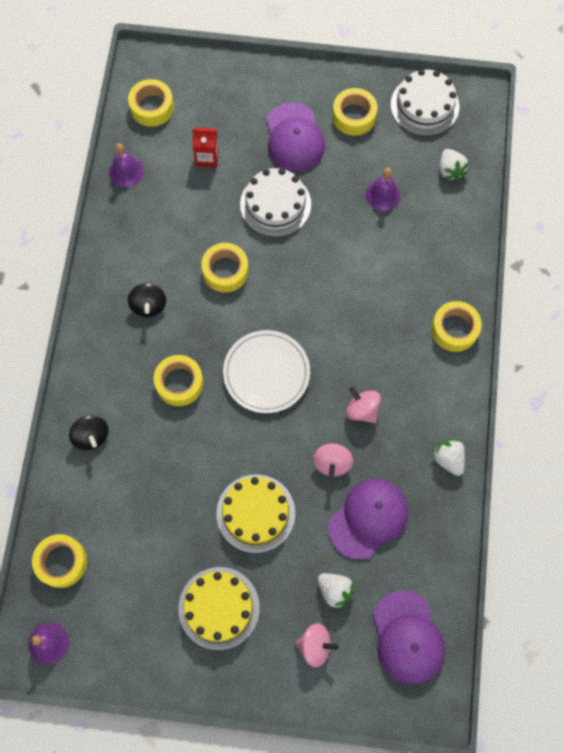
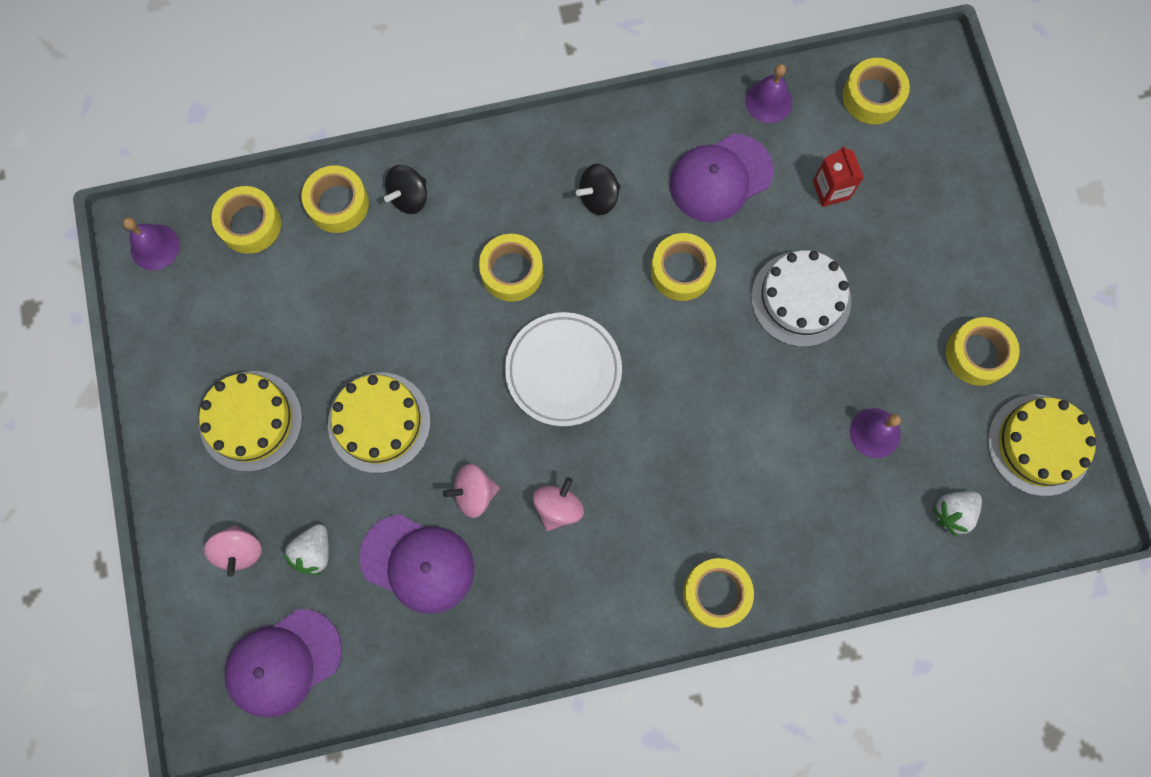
camera: 70 degrees right, 5 degrees up
purple cap [266,102,325,172] -> purple cap moved to [669,134,774,222]
white cake [390,69,460,136] -> yellow cake [987,395,1097,496]
white strawberry [432,439,465,476] -> none
none -> yellow tape [301,165,369,233]

